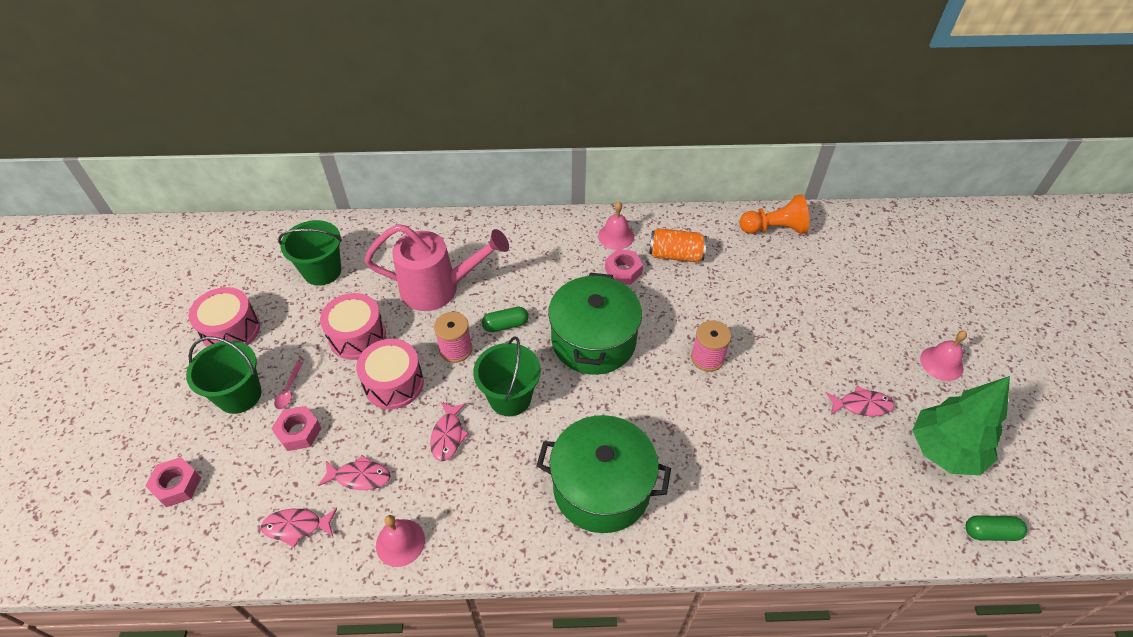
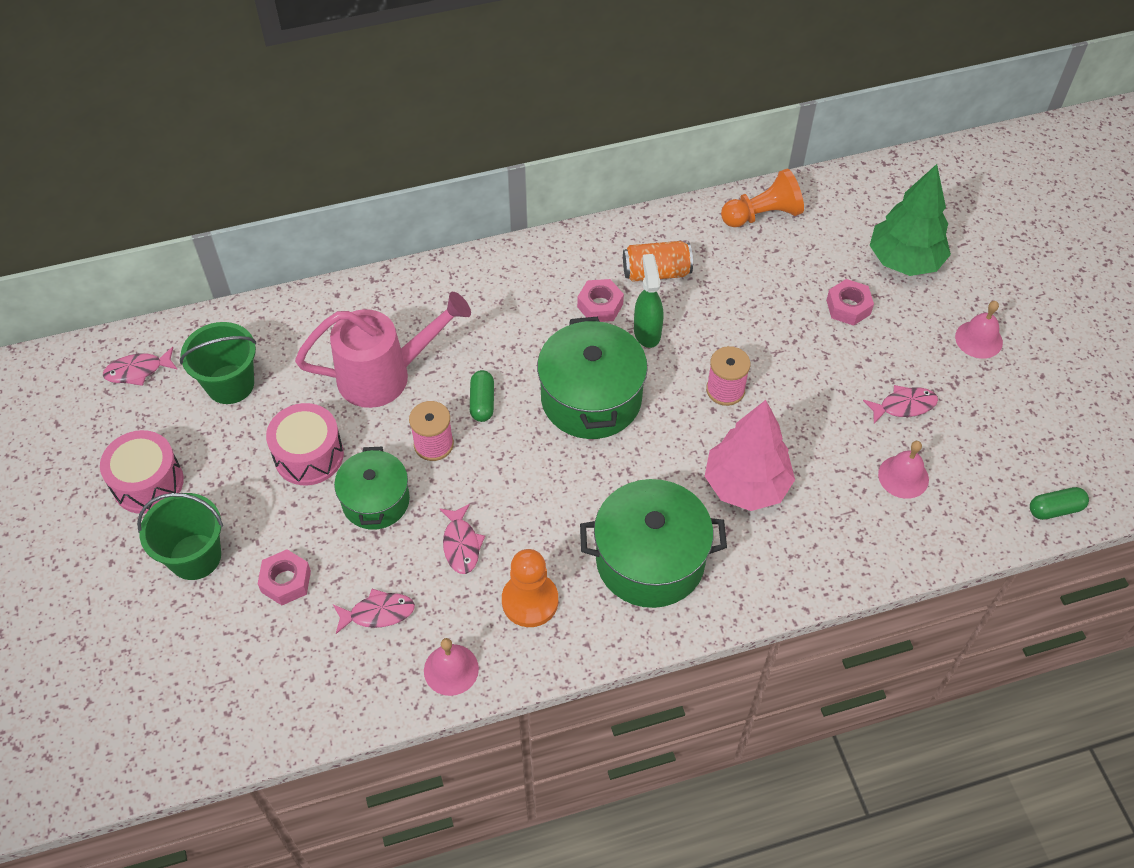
camera: 15 degrees left, 5 degrees up
pink nut [145,457,201,507] -> pink nut moved to [826,279,874,326]
pink fish [261,508,337,547] -> pink fish moved to [103,347,178,386]
pink spoon [274,361,303,410] -> none
pink drum [356,339,424,409] -> green pot [334,447,410,530]
green bucket [473,337,541,416] -> none
green capsule [482,307,528,332] -> green capsule turned 60 degrees counterclockwise [470,370,494,422]
pink bell [598,202,634,250] -> pink bell moved to [878,441,929,499]
green tree [912,376,1010,475] -> green tree moved to [869,164,951,276]
none -> orange pawn [502,549,558,627]
none -> green spray bottle [634,254,663,348]
none -> pink tree [705,400,795,511]

